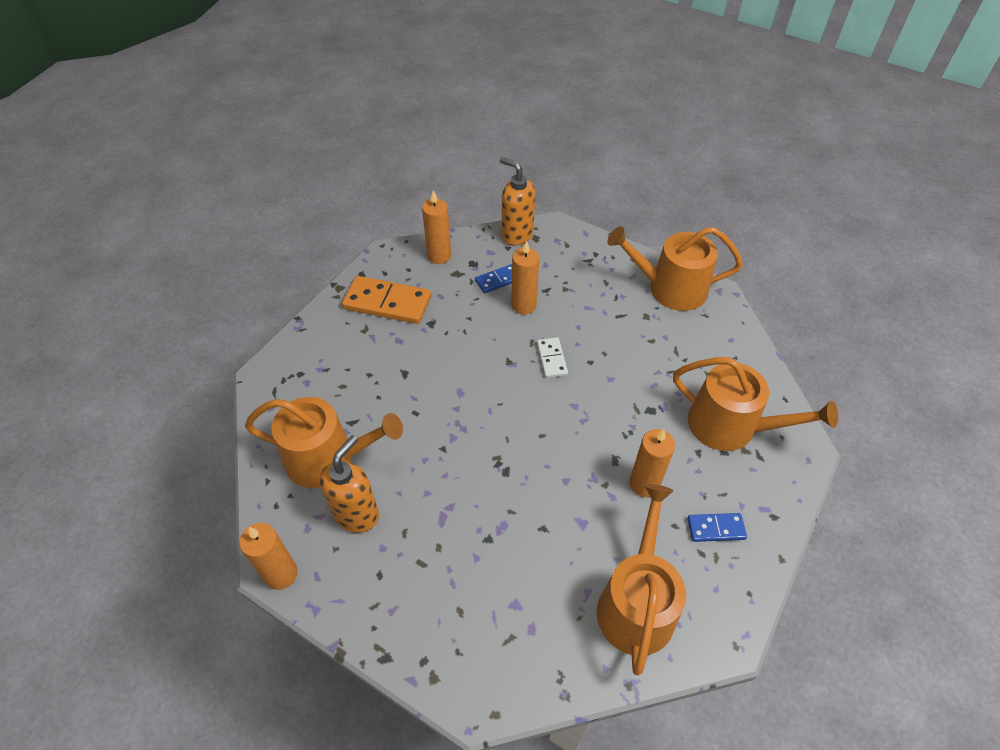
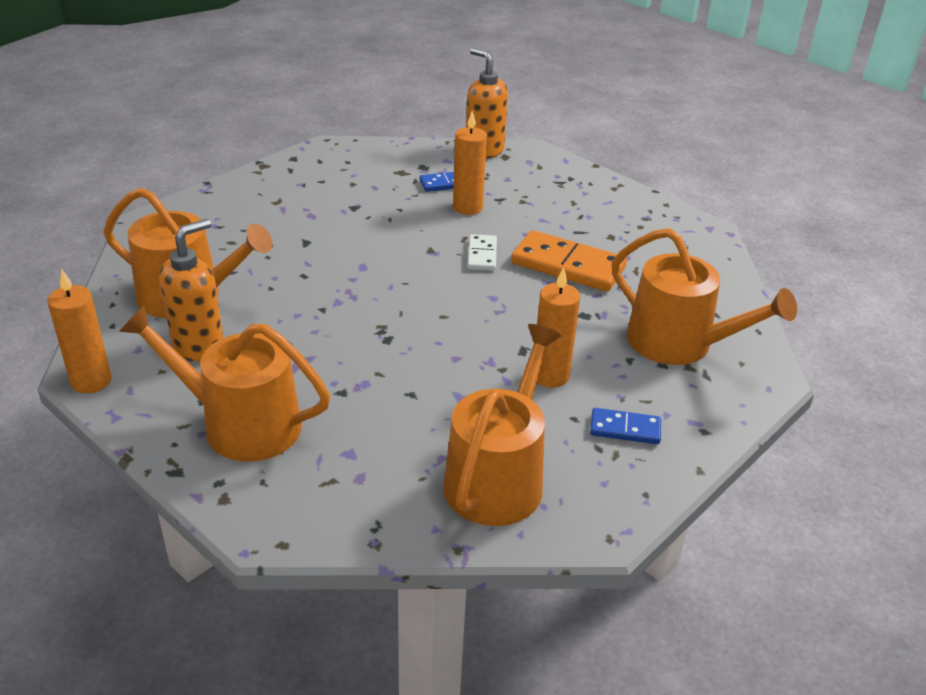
camera: 10 degrees right, 15 degrees down
orange domino [342,276,431,324] -> orange domino moved to [511,230,627,292]
orange candle [422,190,451,264] -> none
orange watering can [607,226,743,311] -> orange watering can moved to [119,306,330,462]

